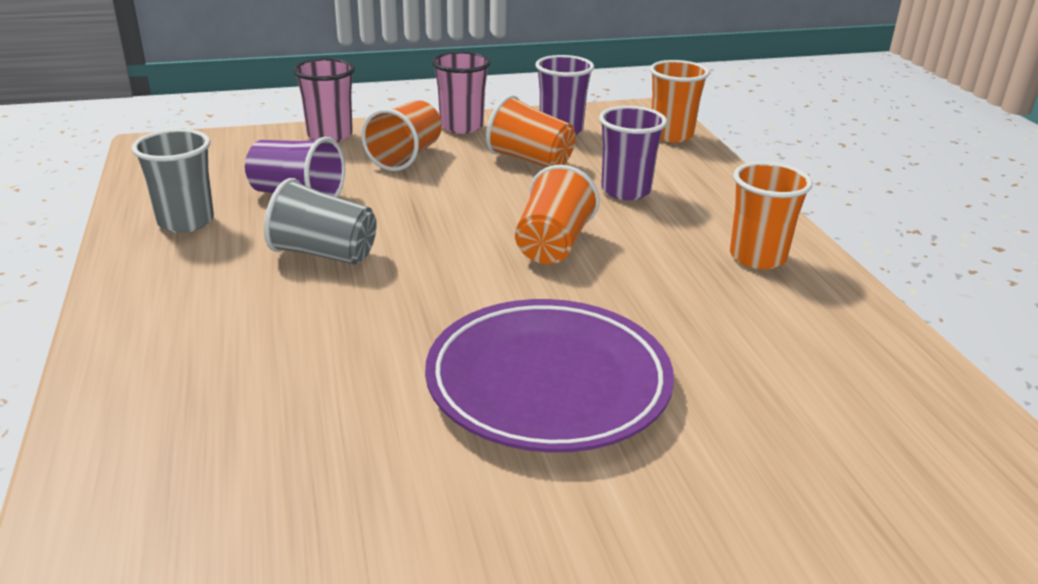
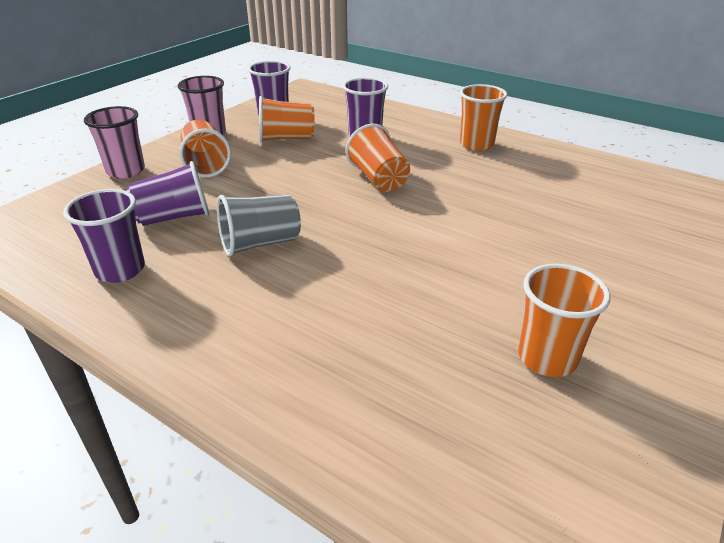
camera: 40 degrees left, 5 degrees up
grey cup [132,129,214,233] -> purple cup [63,189,145,283]
purple plate [425,299,674,453] -> none
orange cup [650,60,709,143] -> orange cup moved to [518,264,610,377]

